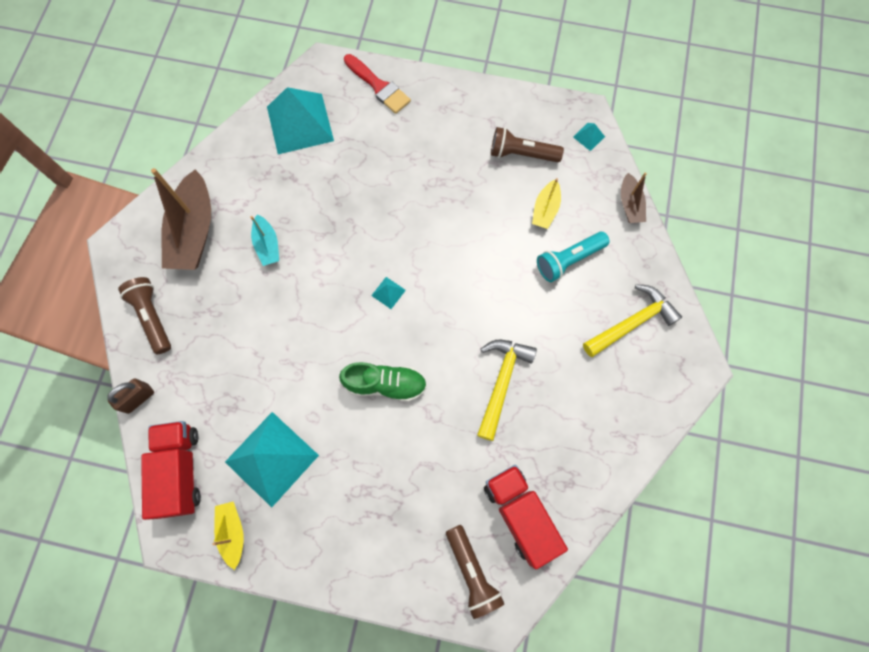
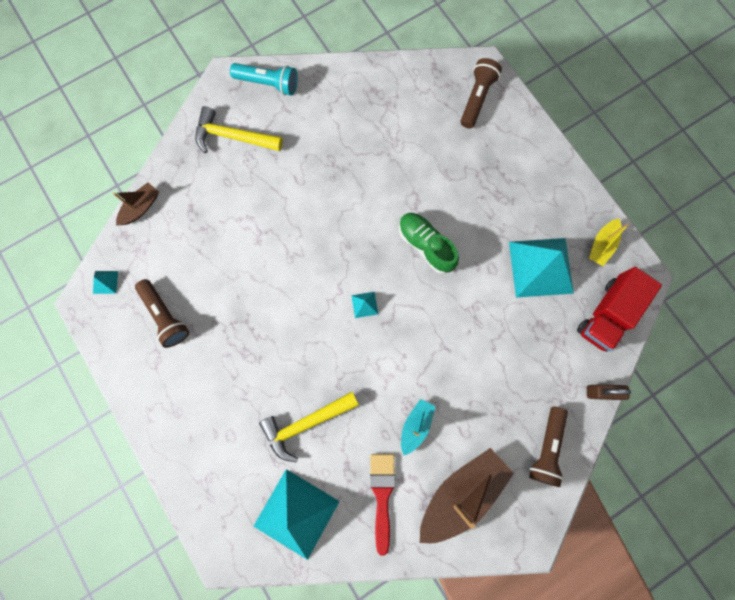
camera: 135 degrees left, 5 degrees up
red brush [344,54,411,114] -> red brush moved to [370,454,395,555]
yellow hammer [477,340,537,441] -> yellow hammer moved to [259,392,359,462]
red truck [484,465,568,569] -> none
yellow boat [532,178,561,229] -> none
turquoise flashlight [537,232,610,282] -> turquoise flashlight moved to [230,63,298,96]

